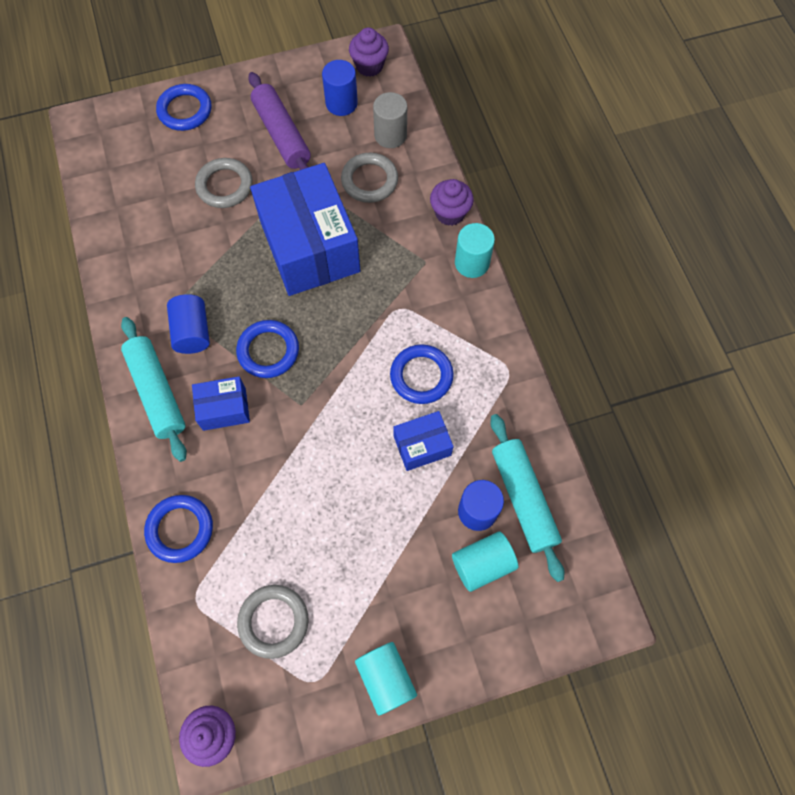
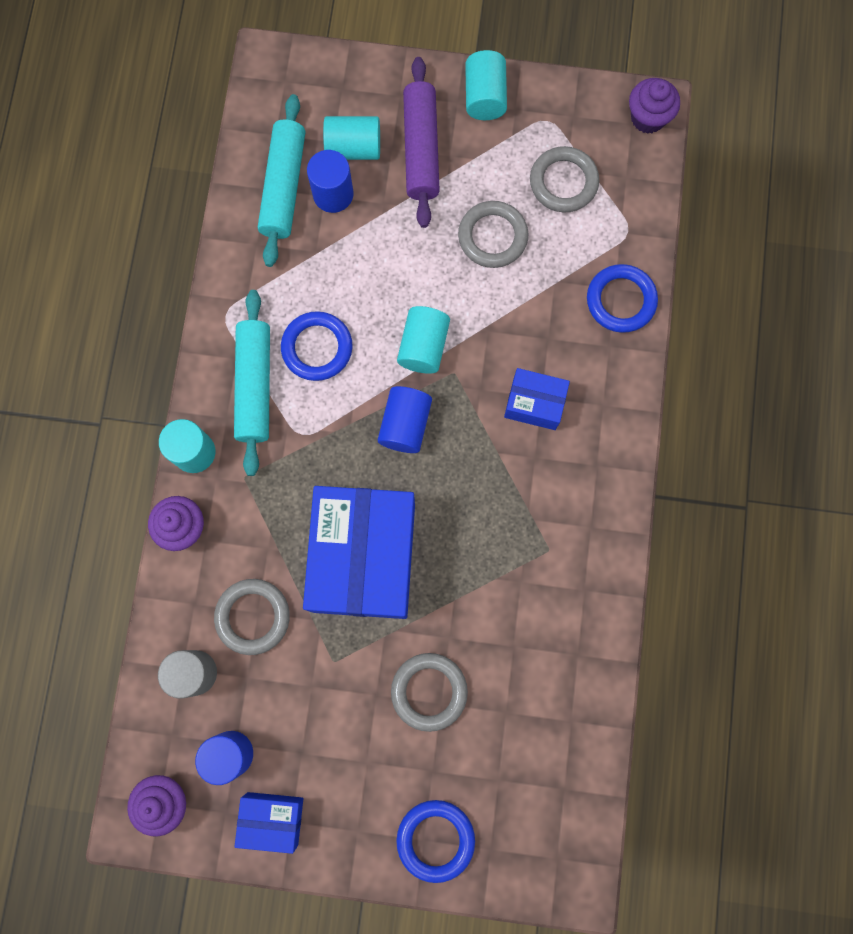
camera: 155 degrees left, 10 degrees up
turquoise rolling pin [121,317,187,462] -> turquoise rolling pin moved to [234,290,270,476]
blue cylinder [167,294,210,354] -> blue cylinder moved to [378,386,432,453]
blue ring [236,320,299,378] -> none
purple rolling pin [248,72,311,170] -> purple rolling pin moved to [403,57,440,228]
blue box [393,411,453,471] -> blue box moved to [234,792,303,854]
none -> turquoise cylinder [397,306,450,374]
none -> grey ring [458,201,528,268]

